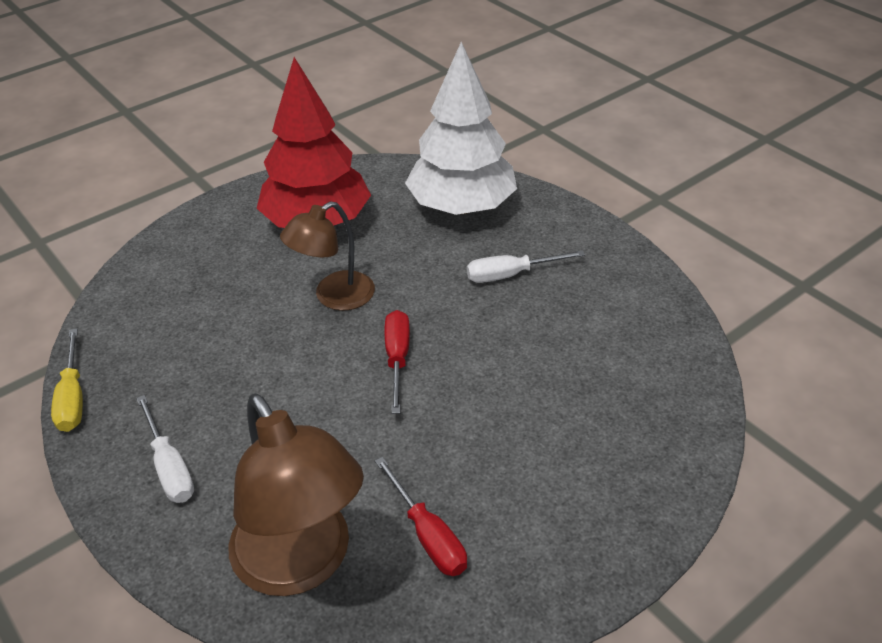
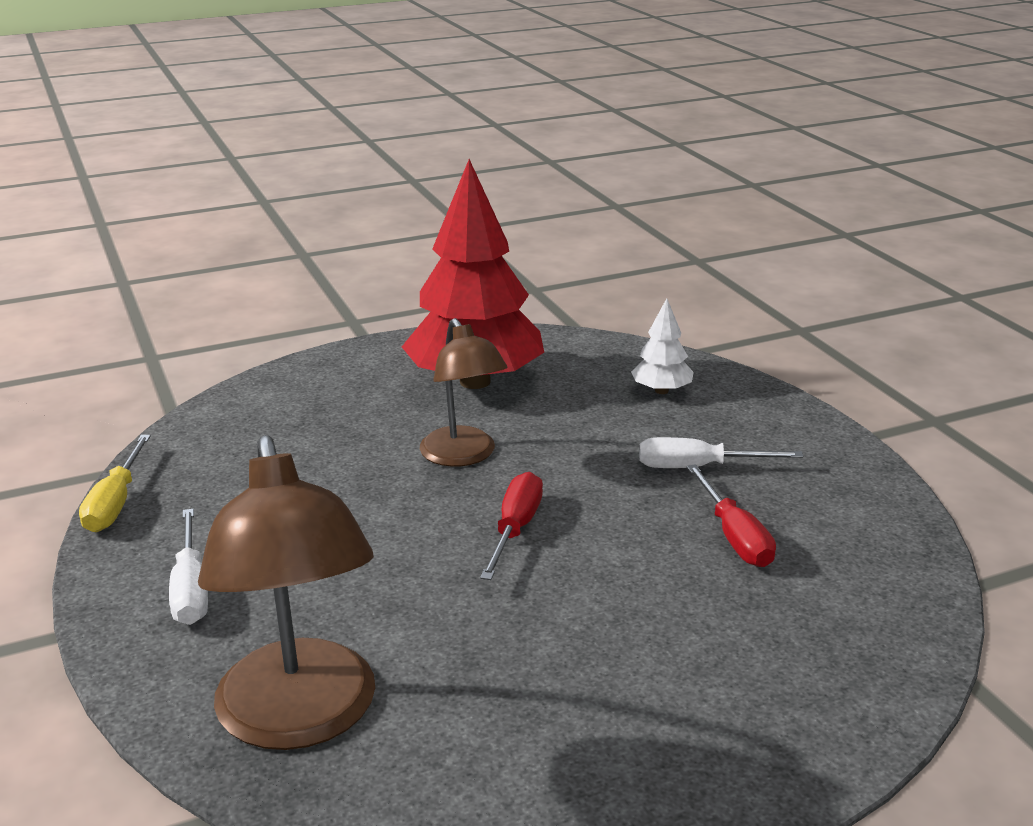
camera: 15 degrees right, 15 degrees down
brown lamp [280,201,375,311] -> brown lamp turned 90 degrees counterclockwise [420,318,508,467]
red screwdriver [375,457,467,576] -> red screwdriver moved to [686,464,776,567]
white tree [405,42,517,215] -> white tree [631,298,694,394], size x0.44

